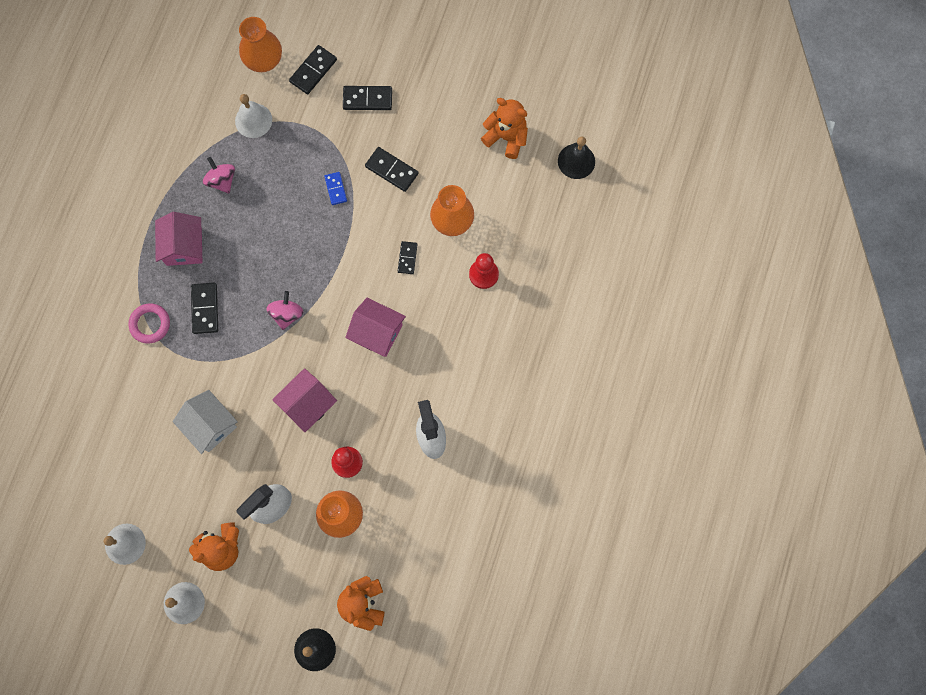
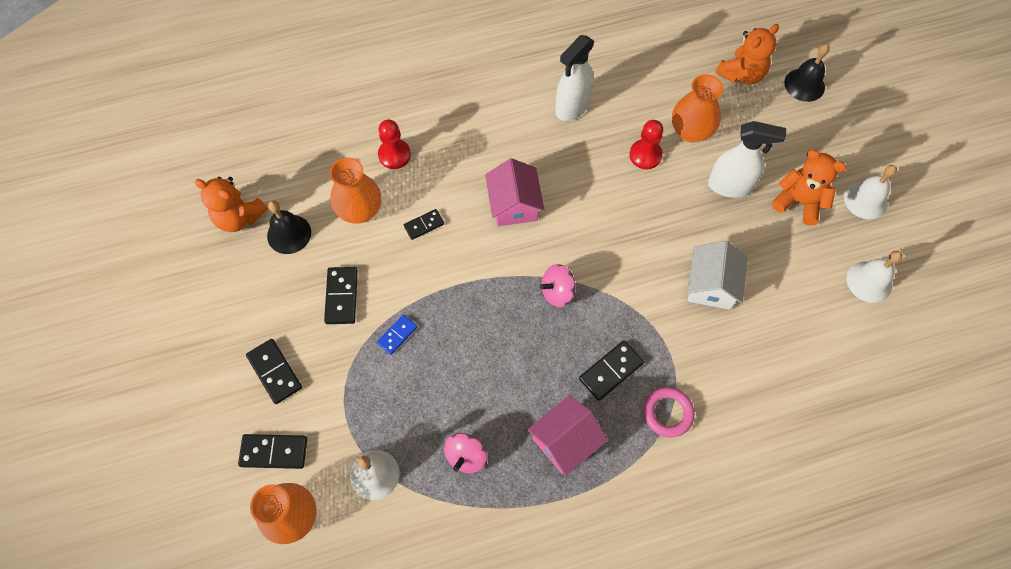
camera: 125 degrees left, 10 degrees down
pink house [272,368,337,432] -> none
orange teddy bear [481,98,528,159] -> orange teddy bear turned 60 degrees counterclockwise [195,177,268,232]
black bell [558,136,595,179] -> black bell moved to [267,201,311,254]

